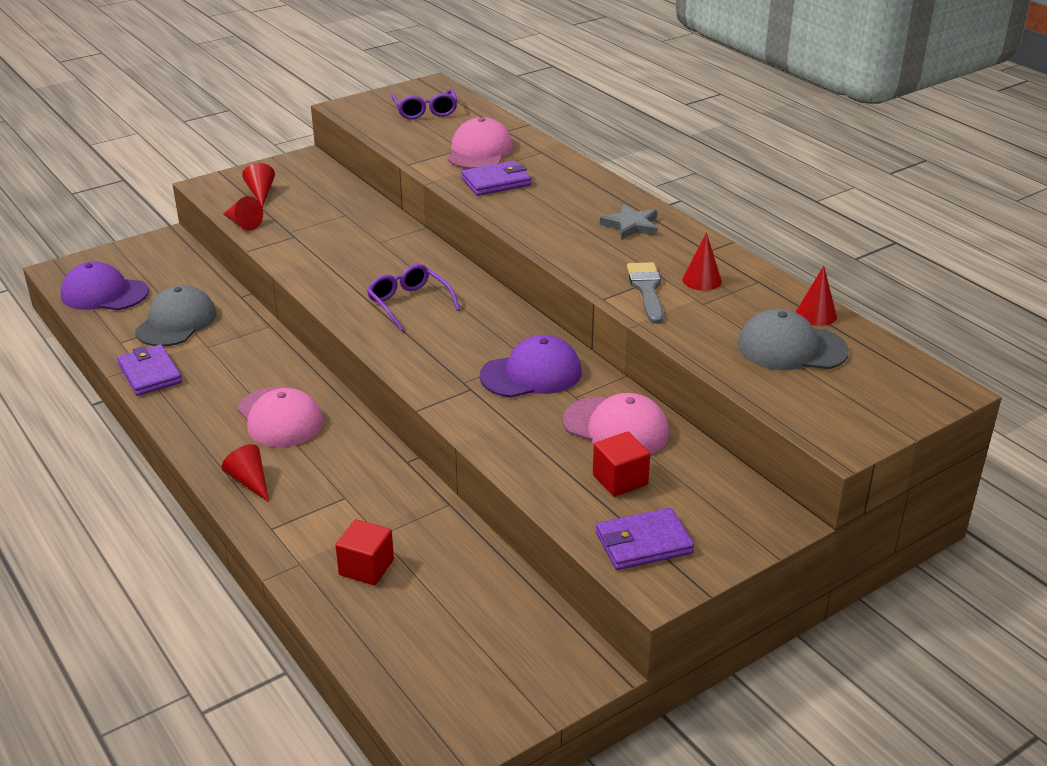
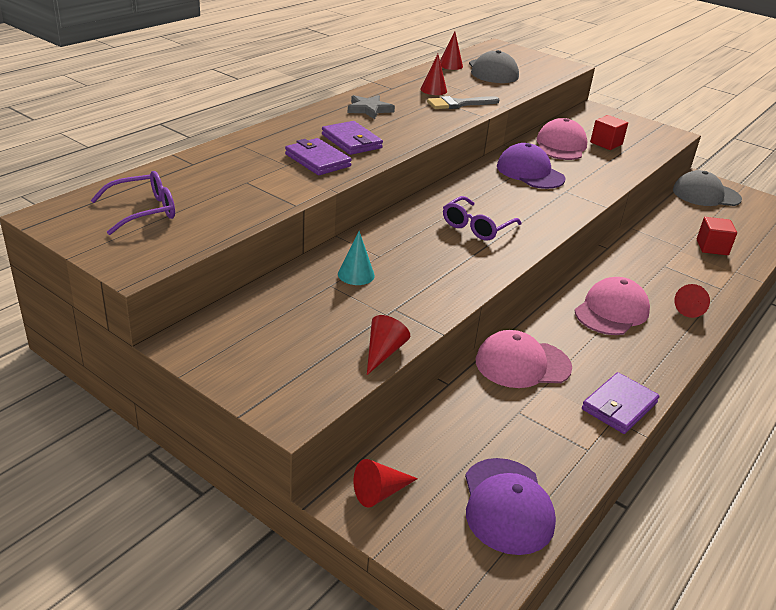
camera: 110 degrees left, 0 degrees up
grey cap [135,285,217,346] -> grey cap moved to [673,170,742,206]
red cone [242,163,275,207] -> red cone moved to [354,459,418,508]
pink cap [447,117,513,169] -> pink cap moved to [476,330,572,388]
purple wallet [596,508,694,570] -> purple wallet moved to [322,121,383,155]
none -> turquoise cone [338,231,375,285]

